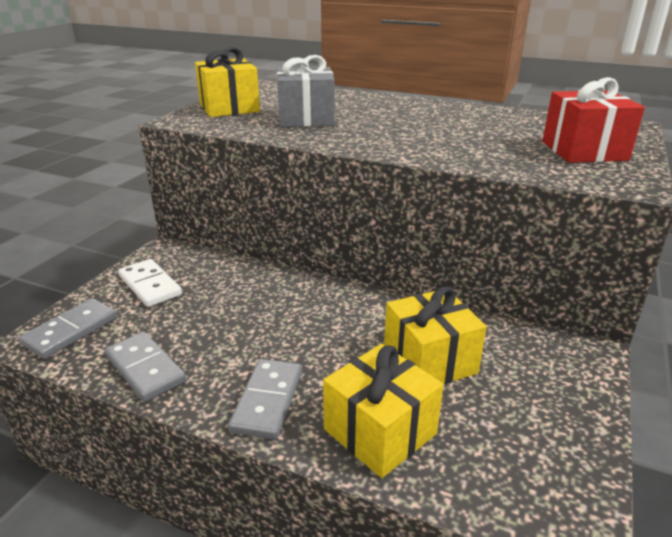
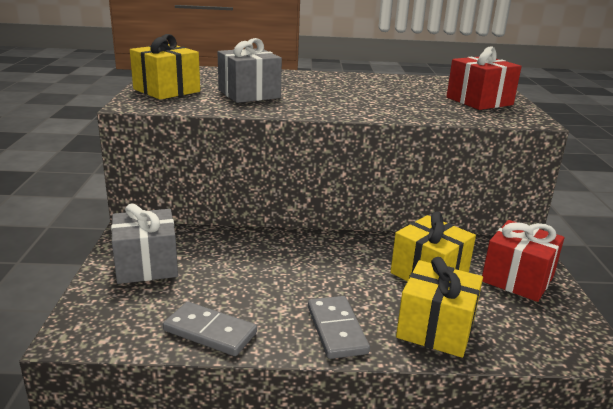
camera: 25 degrees left, 5 degrees down
grey domino [19,298,117,359] -> none
white domino [118,259,182,307] -> grey gift [111,204,178,284]
none -> red gift [482,220,564,302]

